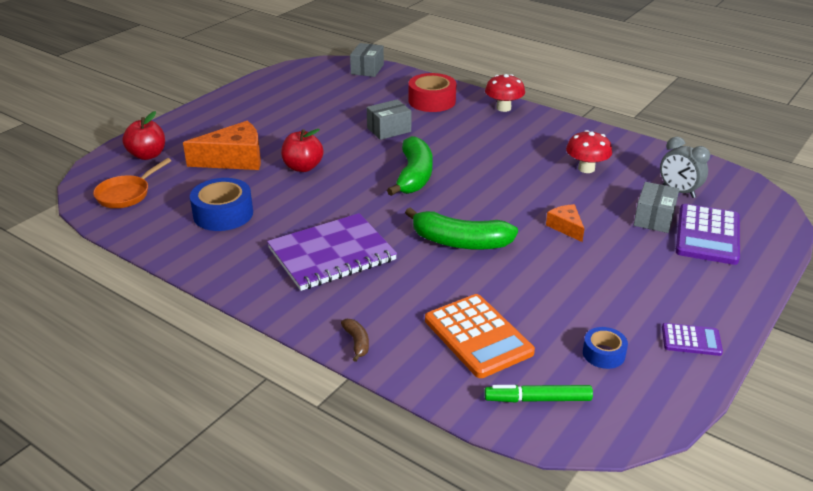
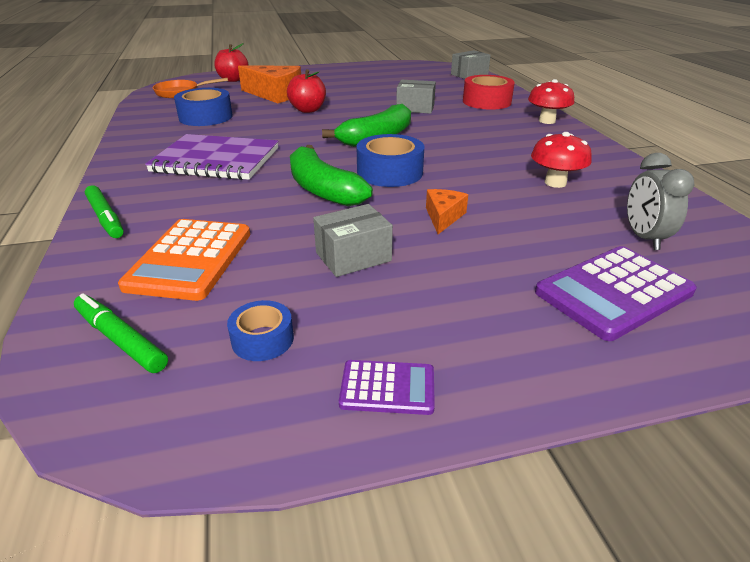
camera: 40 degrees right, 0 degrees up
brown banana [341,319,369,362] -> green marker [85,185,124,238]
grey box [634,182,679,233] -> grey box moved to [313,204,393,277]
purple calculator [662,323,723,356] -> purple calculator turned 45 degrees counterclockwise [339,360,435,415]
none -> blue tape [356,134,424,187]

